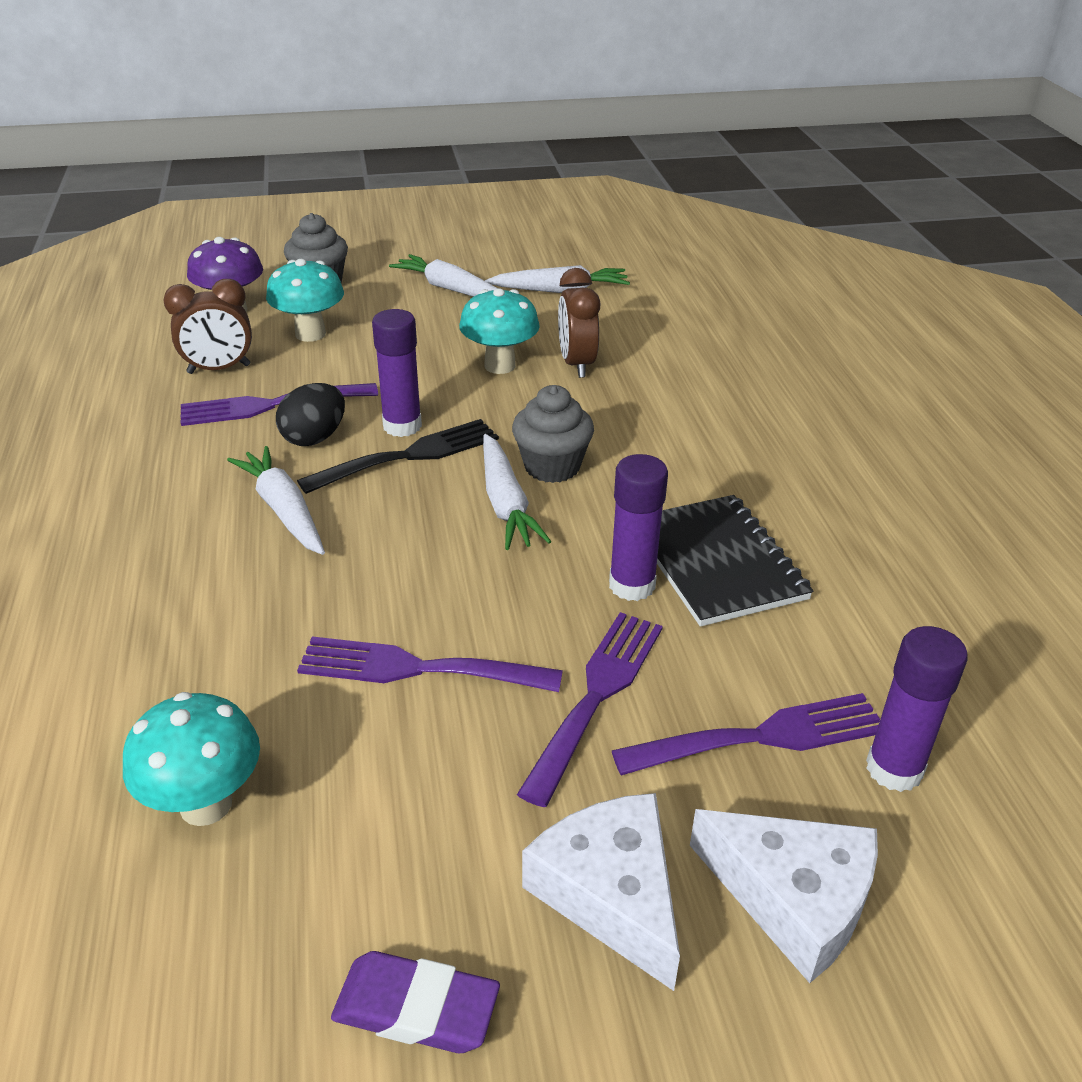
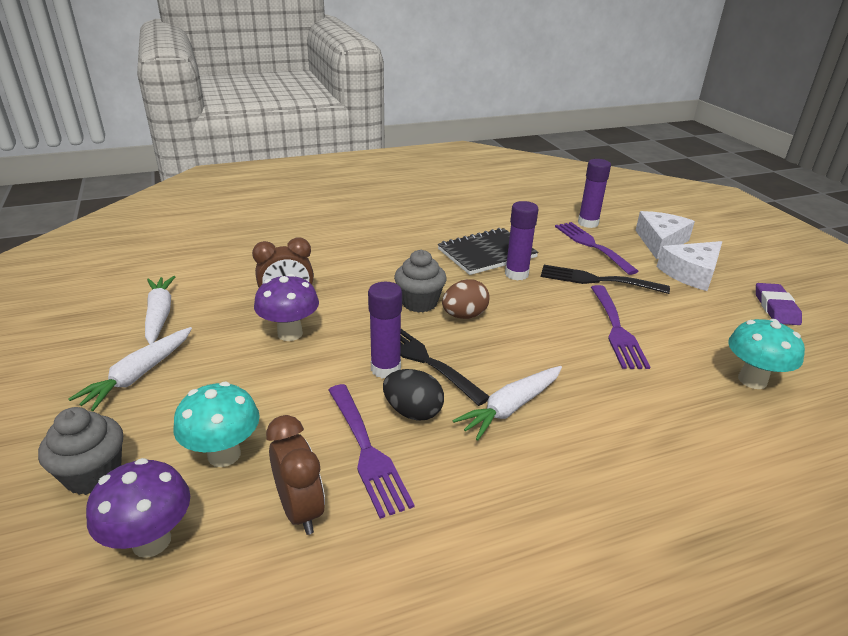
camera: 100 degrees left, 5 degrees down
turquoise mushroom [459,288,540,374] -> purple mushroom [254,274,319,341]
white carrot [483,434,552,550] -> brown egg [442,279,490,319]
purple fork [517,612,663,807] -> black fork [541,265,670,294]

